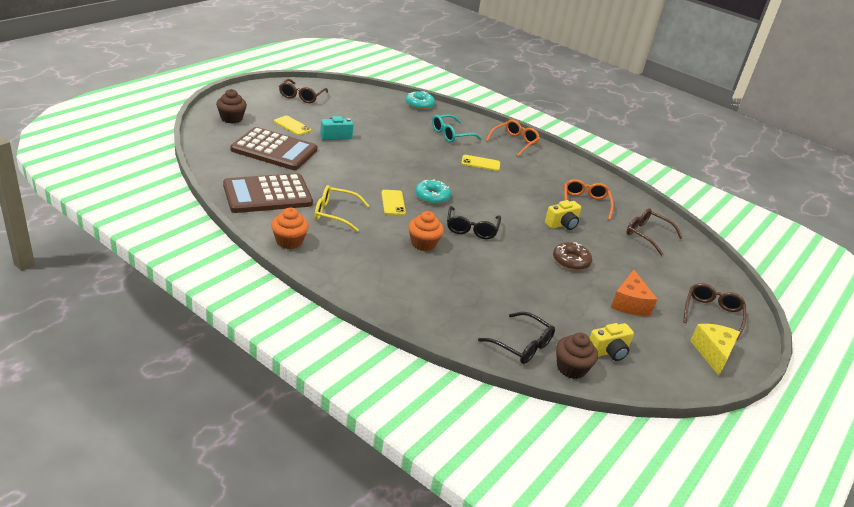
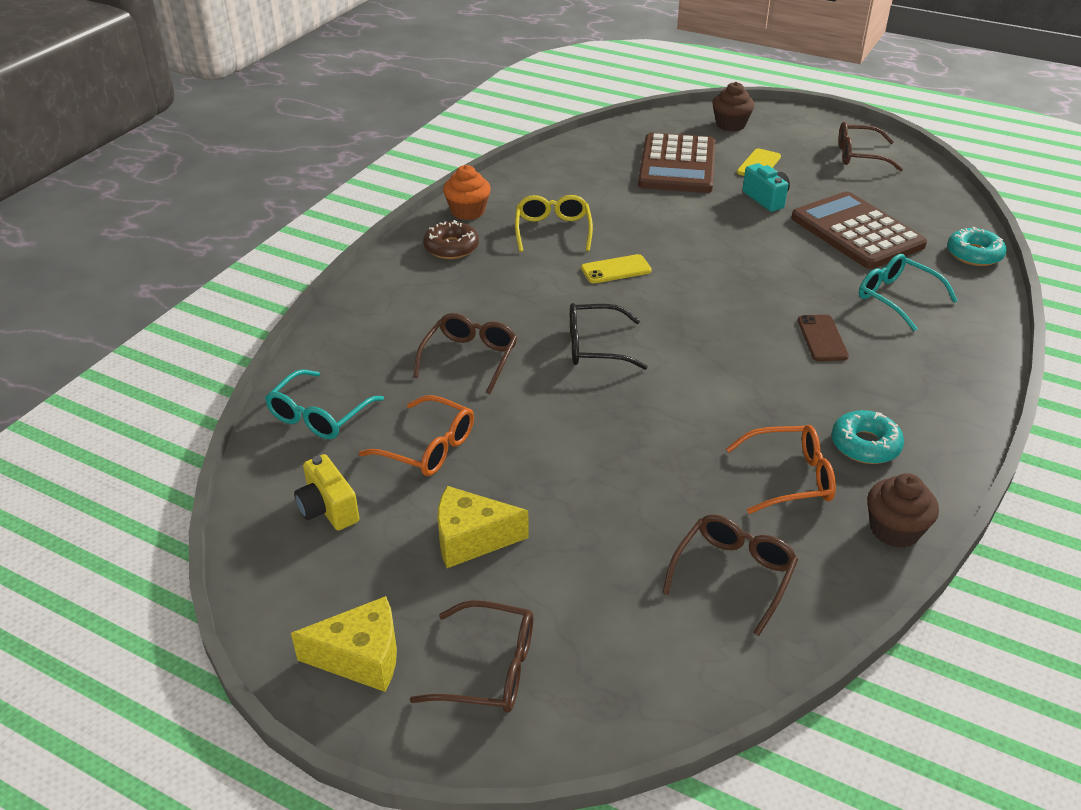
camera: 85 degrees right, 5 degrees up
brown calculator [223,173,313,213] -> brown calculator moved to [791,191,927,269]
orange cupcake [408,211,444,251] -> none
turquoise donut [415,179,451,204] -> turquoise donut moved to [831,410,904,464]
yellow phone [461,155,500,171] -> brown phone [797,315,849,361]
black glasses [478,312,555,364] -> turquoise glasses [265,369,384,439]
orange glasses [486,120,540,156] -> orange glasses moved to [359,395,474,476]
yellow camera [545,200,581,230] -> none
brown donut [553,242,592,270] -> brown donut moved to [423,220,479,259]
brown cupcake [556,333,598,379] -> brown cupcake moved to [867,473,939,548]
orange cheese [611,270,657,316] -> yellow cheese [437,486,529,568]
none -> brown glasses [413,313,517,395]

